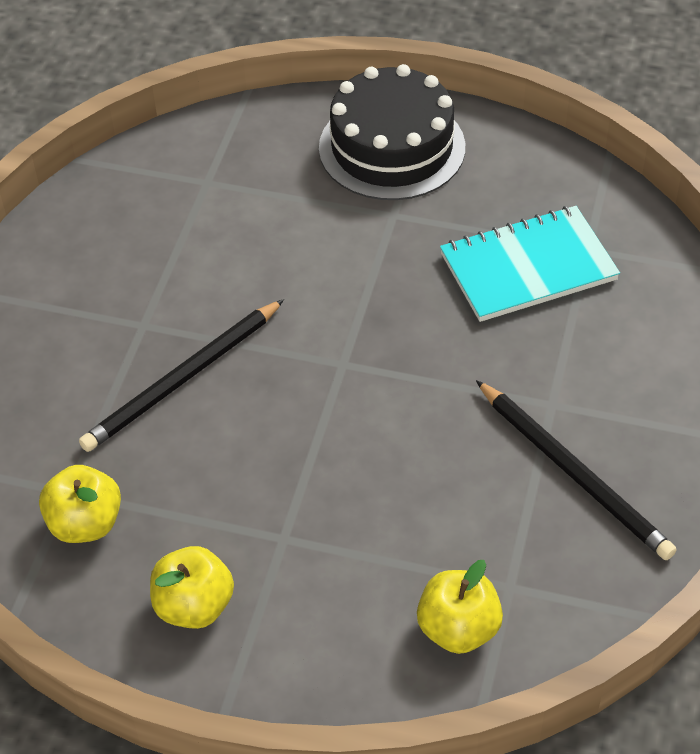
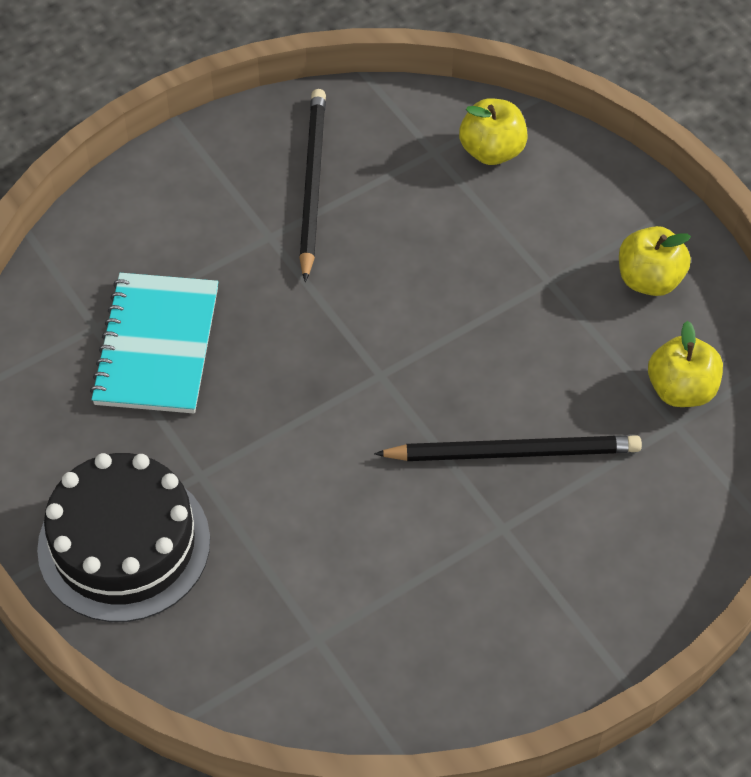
camera: 140 degrees left, 5 degrees up
turquoise notebook [440,206,620,322] -> turquoise notebook turned 75 degrees clockwise [90,273,218,413]

